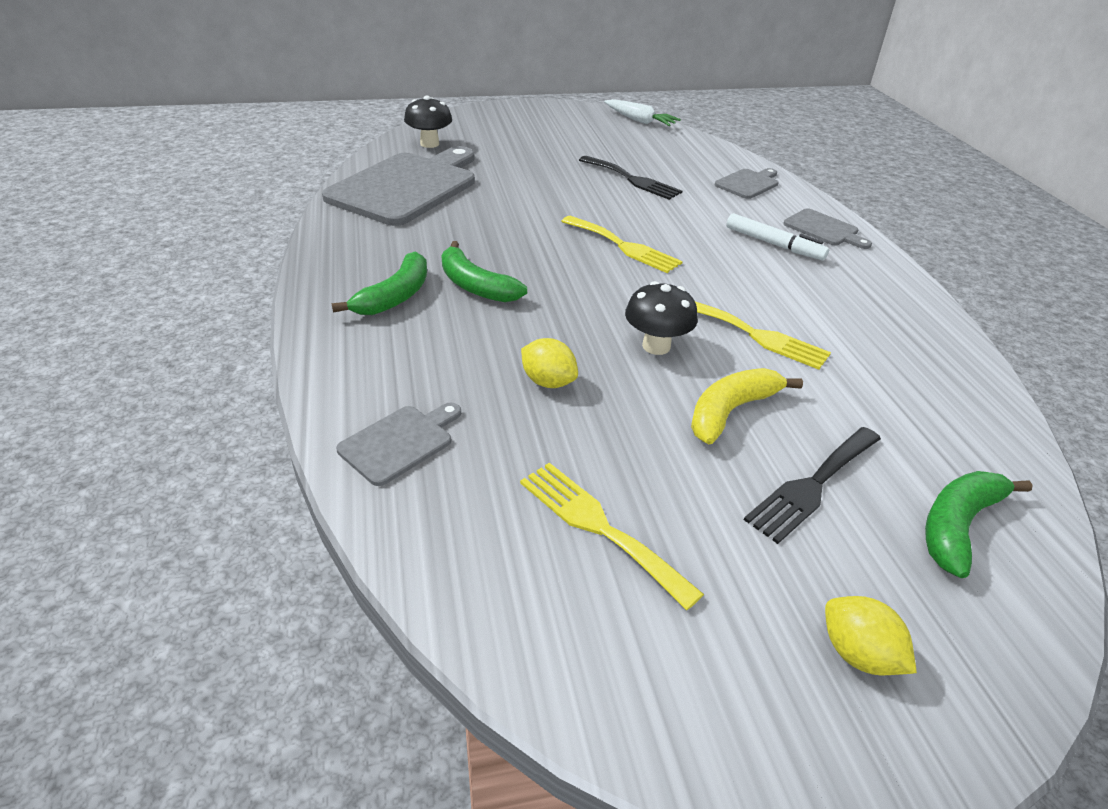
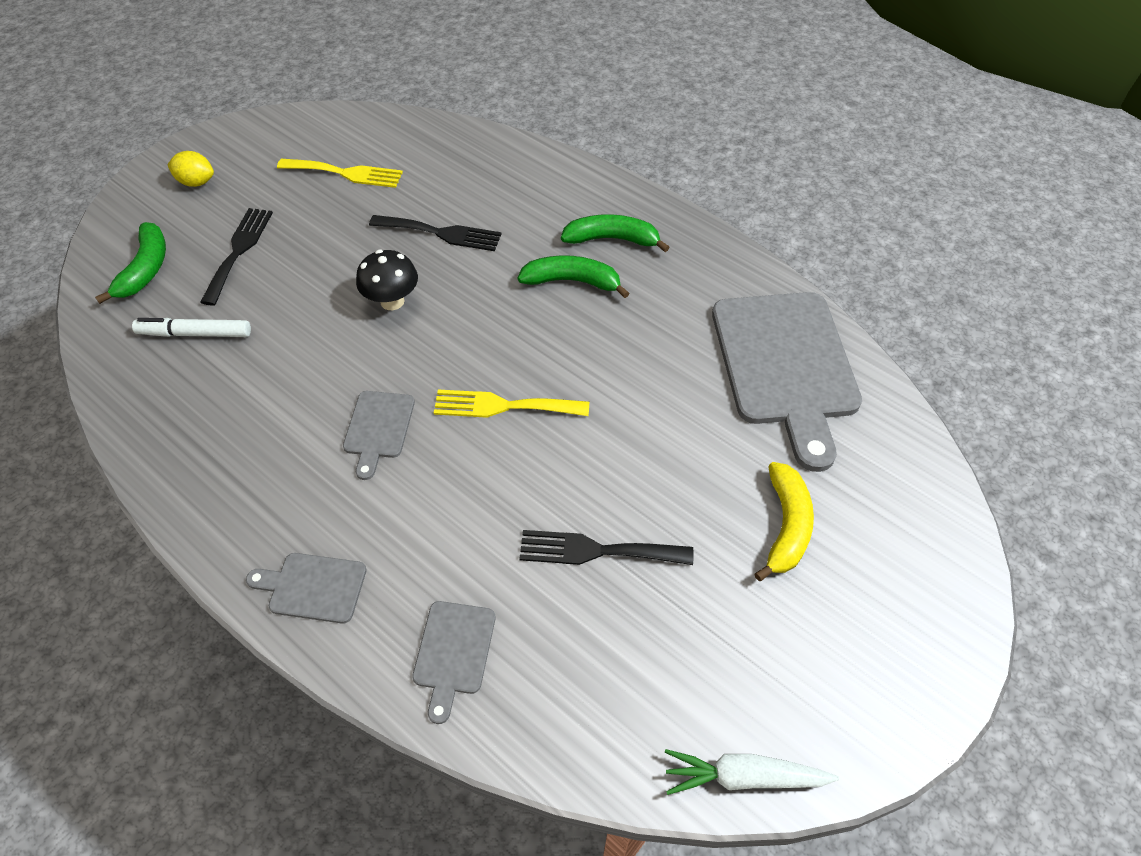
camera: 145 degrees right, 15 degrees up
green banana [332,252,427,315] -> green banana turned 105 degrees clockwise [561,214,670,252]
grey cutting board [336,402,461,486] -> grey cutting board moved to [343,391,415,480]
black mushroom [404,95,452,148] -> none
yellow lemon [521,338,578,388] -> black fork [369,215,501,251]
yellow banana [691,368,803,444] -> yellow banana moved to [754,462,814,581]
yellow fork [695,302,831,370] -> none
white marker [726,213,829,260] -> white marker moved to [132,318,251,337]

